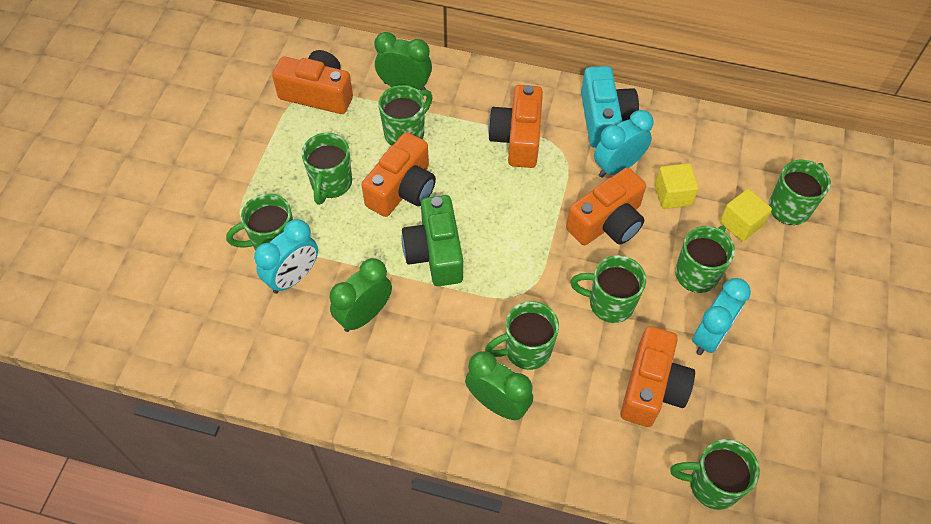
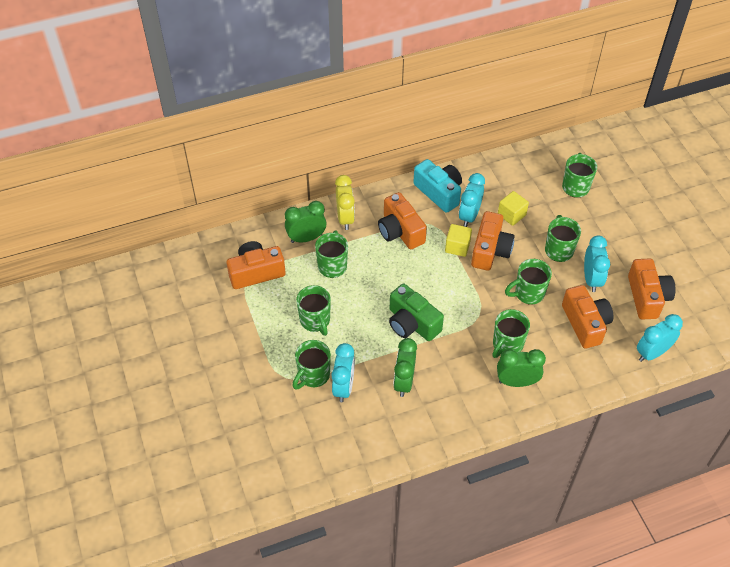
camera: 35 degrees left, 5 degrees down
orange camera [362,132,436,217] -> orange camera moved to [628,259,676,320]
green mug [670,439,760,510] -> turquoise clock [637,314,683,362]
yellow cube [720,189,772,242] -> yellow cube moved to [445,224,472,257]
none -> yellow clock [335,175,355,230]

